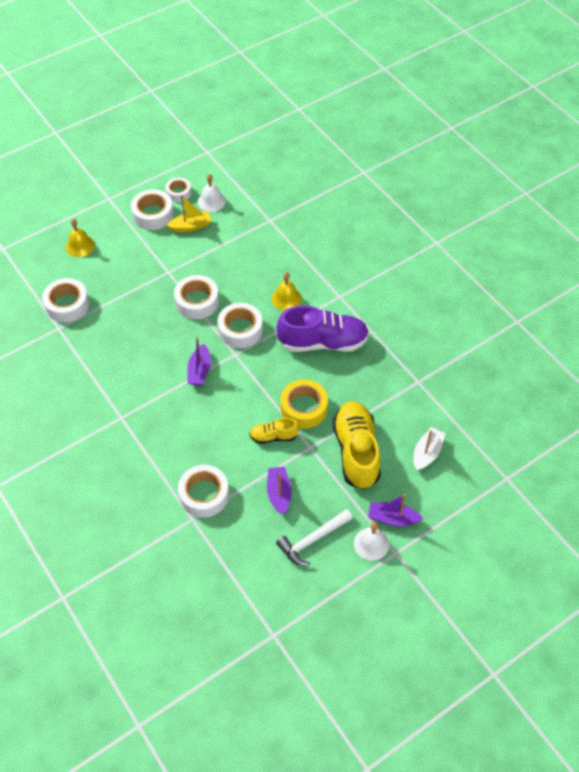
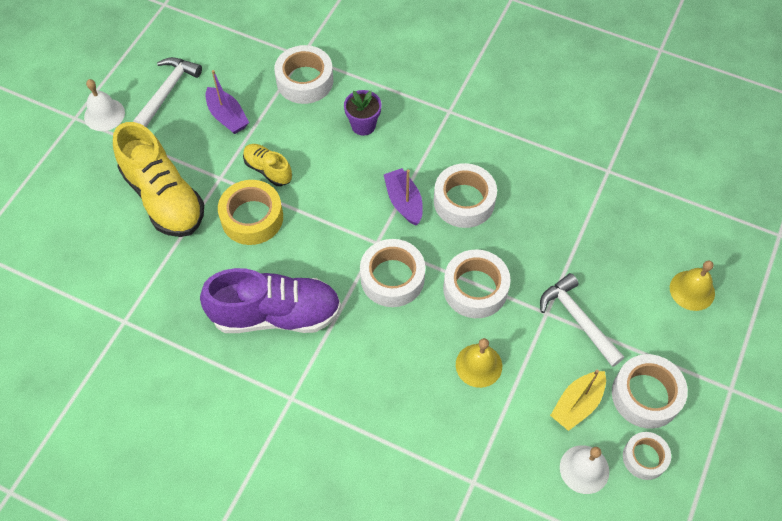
camera: 150 degrees right, 5 degrees up
white tape [42,278,89,323] -> white tape moved to [434,163,497,228]
yellow shoe [249,418,299,444] -> yellow shoe turned 105 degrees counterclockwise [243,144,292,186]
yellow bell [271,272,302,311] -> yellow bell moved to [456,338,502,388]
purple shoe [276,305,369,352] -> purple shoe turned 150 degrees counterclockwise [200,268,341,333]
purple boat [368,494,423,526] -> none
white boat [414,427,445,471] -> none
none -> purple flower pot [344,90,382,136]
none -> white hammer [540,273,624,367]

